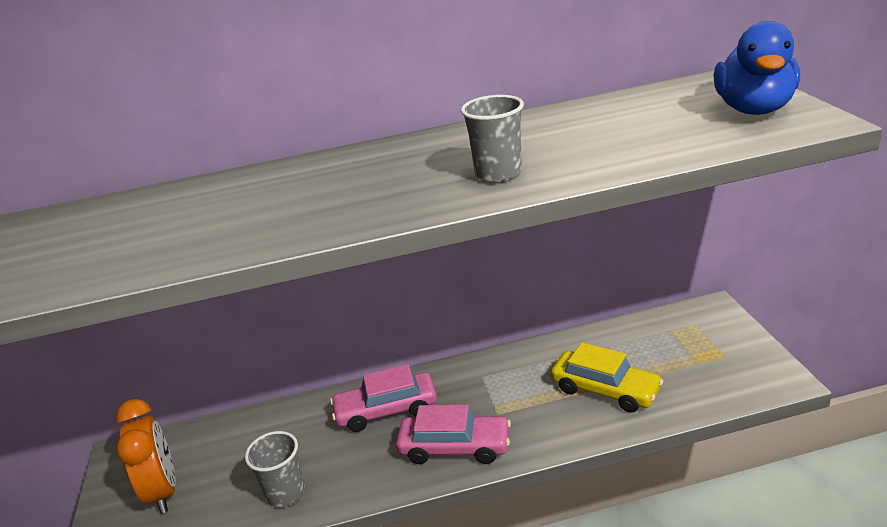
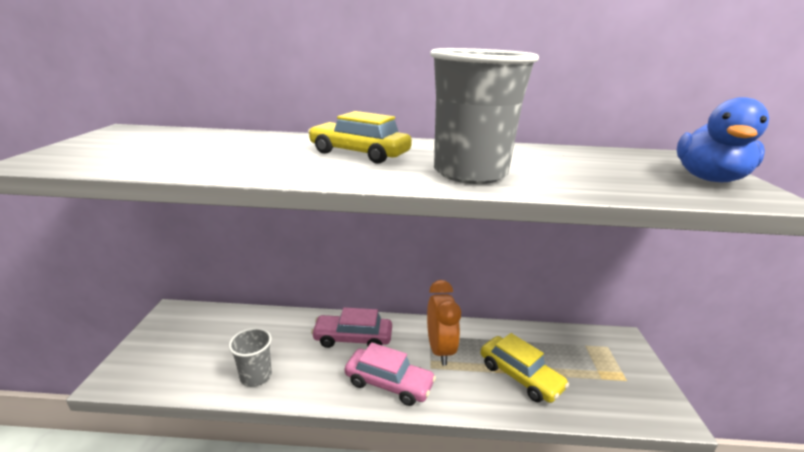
camera: 10 degrees right, 5 degrees down
orange clock [116,399,176,514] -> orange clock moved to [427,280,461,365]
grey cup [461,95,524,182] -> grey cup [430,48,539,184], size x1.87
none -> yellow car [308,111,412,164]

